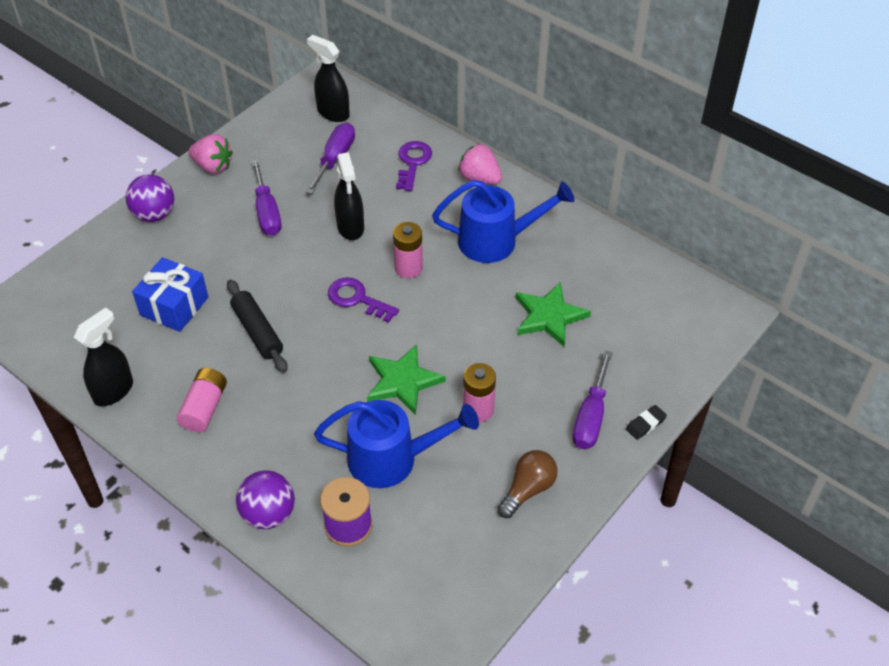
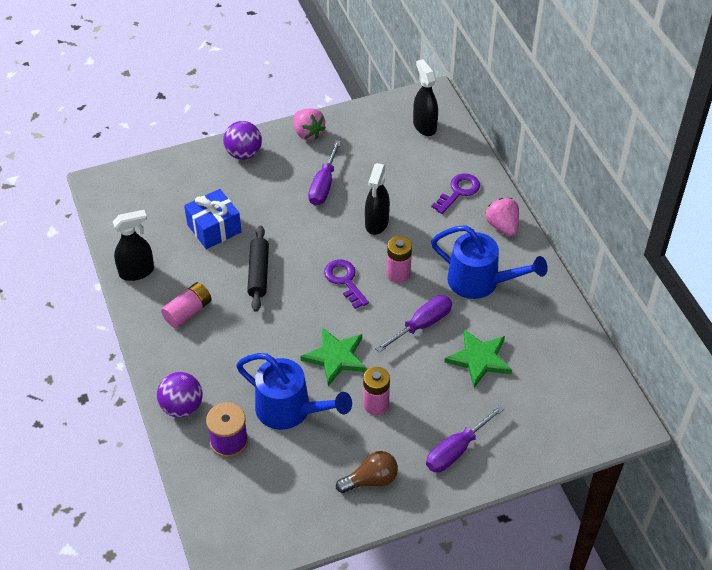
camera: 30 degrees right, 0 degrees up
purple screwdriver [306,123,355,194] -> purple screwdriver moved to [375,295,452,353]
black eraser [626,405,667,440] -> none

